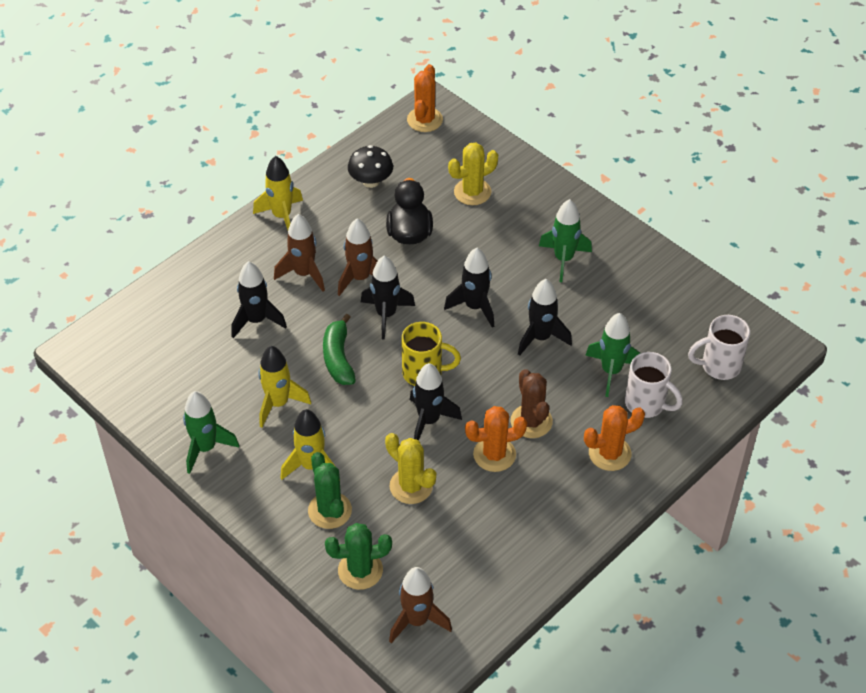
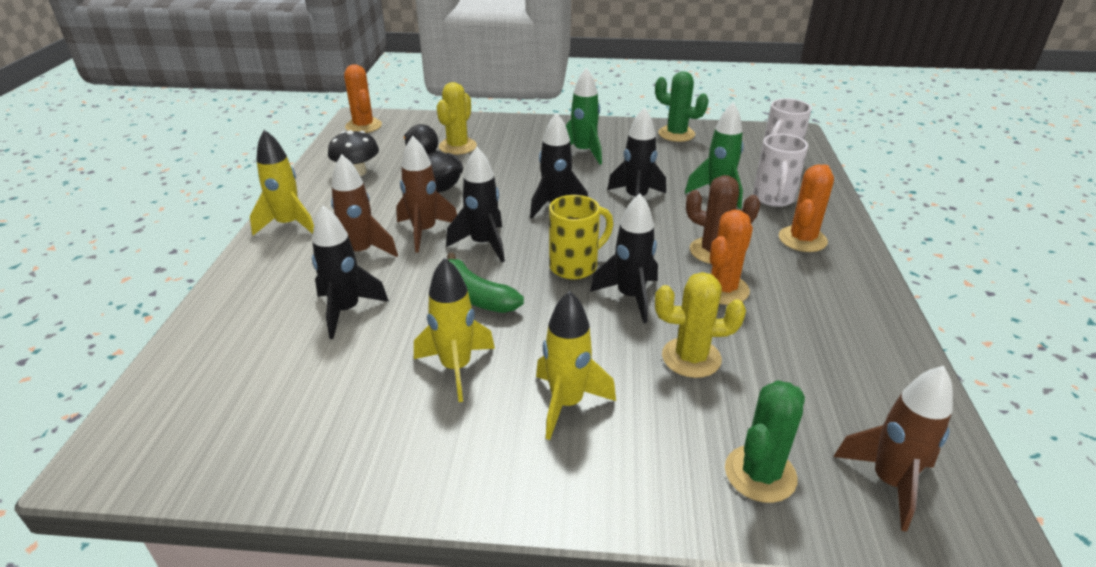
camera: 40 degrees left, 15 degrees down
green rocket [183,391,239,474] -> none
green cactus [308,452,352,529] -> green cactus moved to [655,71,709,142]
white mug [625,352,683,418] -> white mug turned 105 degrees clockwise [753,134,808,207]

